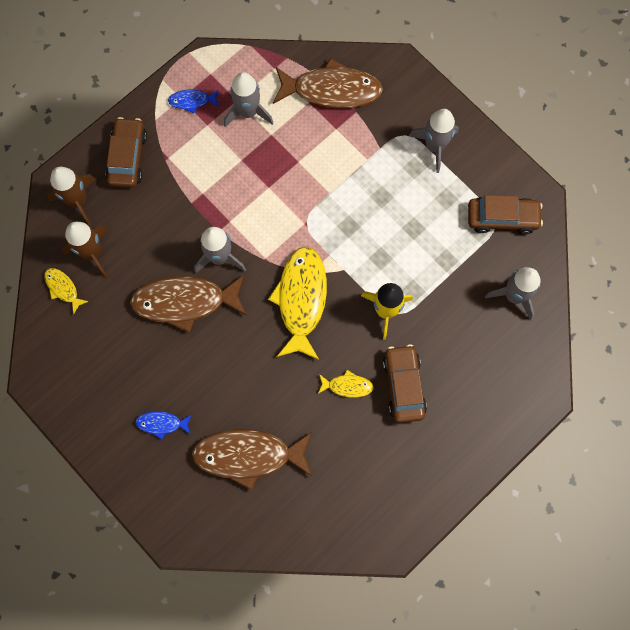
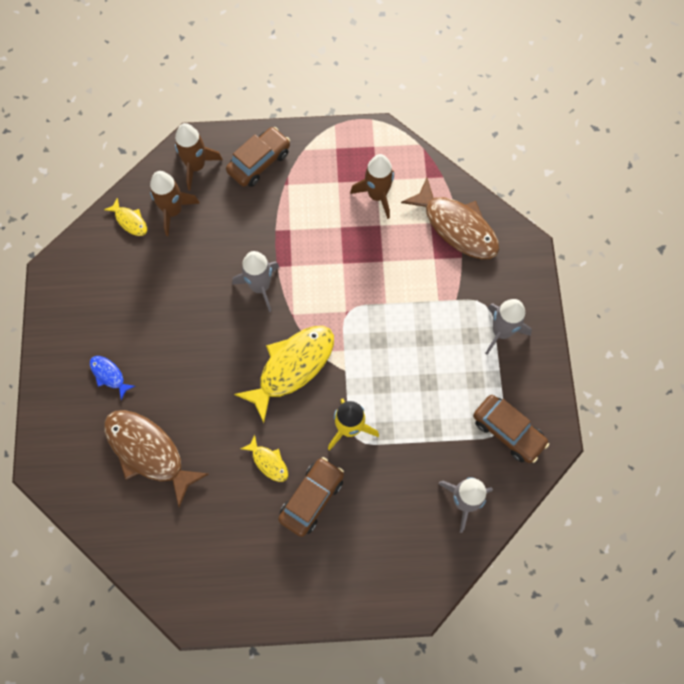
camera: 40 degrees right, 5 degrees down
yellow fish [44,268,89,315] -> yellow fish turned 135 degrees clockwise [104,198,147,236]
brown fish [130,275,247,333] -> none
blue fish [168,89,219,113] -> none
grey rocket [224,72,273,127] -> brown rocket [350,154,394,219]

